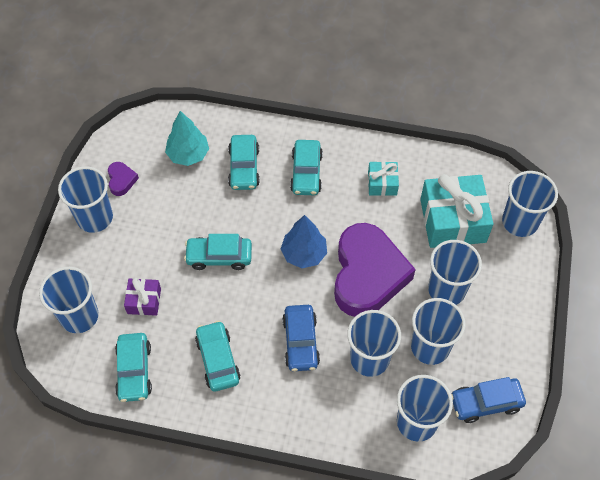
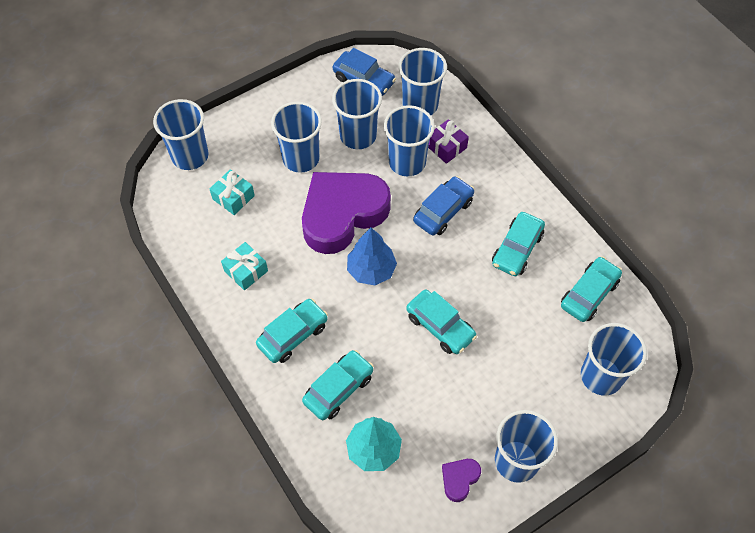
camera: 135 degrees left, 0 degrees up
purple gift [124,278,161,316] -> purple gift moved to [428,119,469,164]
turquoise gift [420,174,493,248] -> turquoise gift [210,169,255,215], size x0.50

